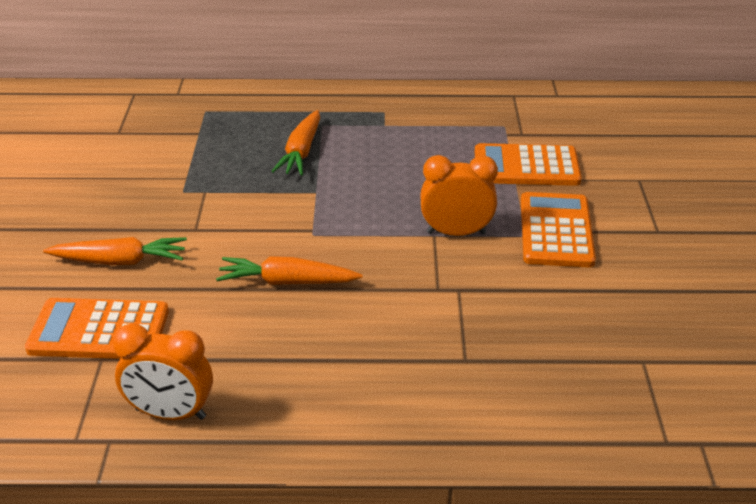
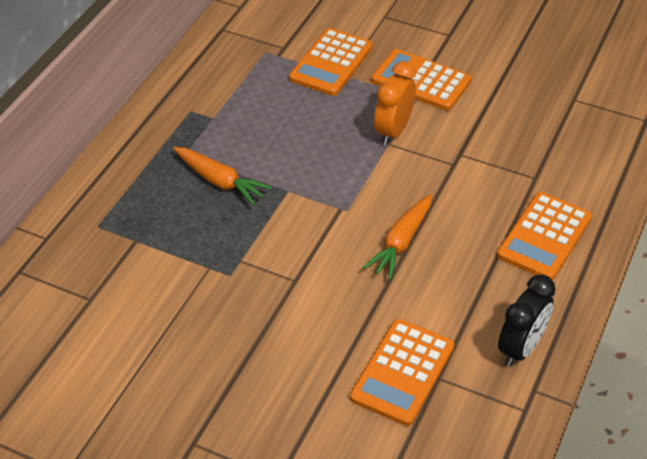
camera: 65 degrees left, 10 degrees up
orange carrot [43,237,187,265] -> none
orange clock [113,323,213,420] -> black clock [498,274,556,367]
none -> orange calculator [497,192,592,280]

